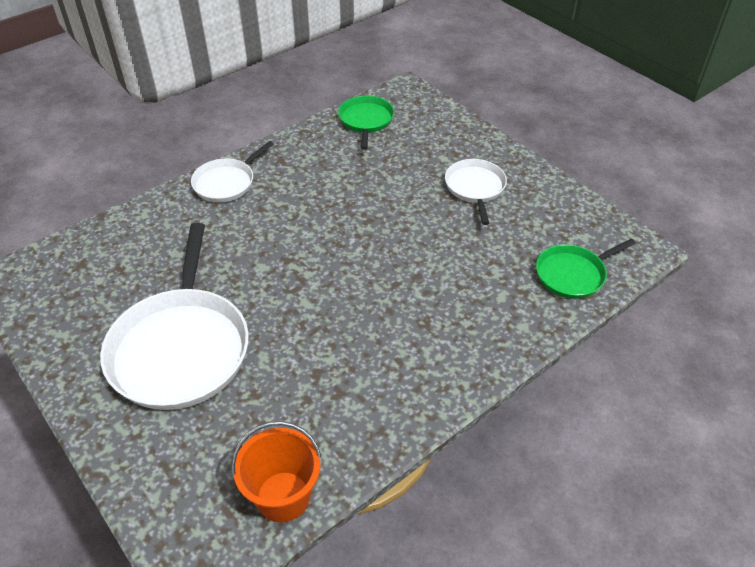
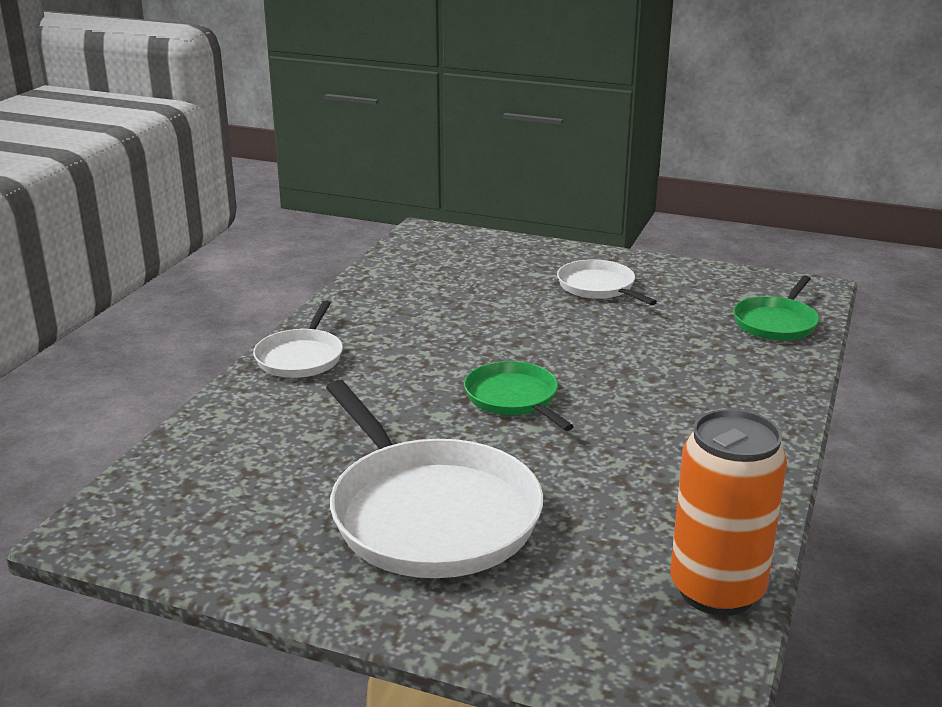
camera: 30 degrees left, 20 degrees down
orange bucket [231,421,322,522] -> orange can [670,409,787,616]
green pan [338,96,394,150] -> green pan moved to [464,361,574,431]

